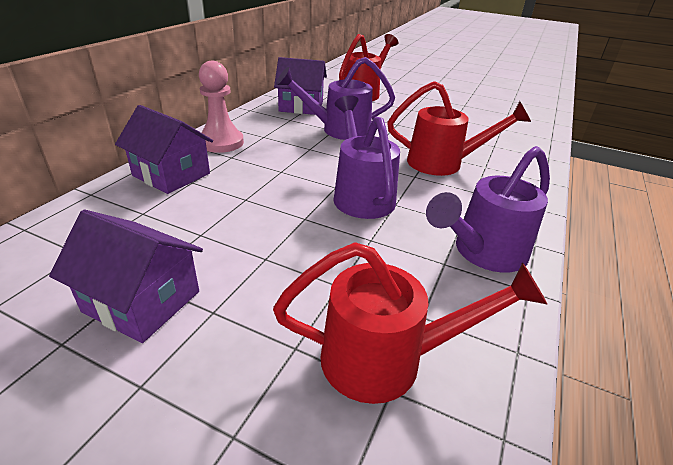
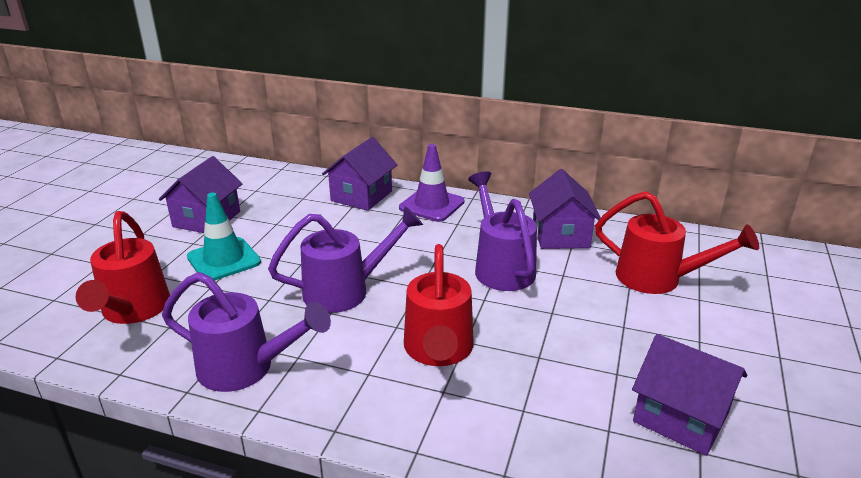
camera: 85 degrees right, 5 degrees down
pink pawn [199,61,244,153] -> purple traffic cone [399,144,464,222]
purple watering can [426,146,550,273] -> purple watering can turned 150 degrees clockwise [162,272,331,392]
none -> turquoise traffic cone [187,193,261,281]
none -> purple house [632,334,747,456]

